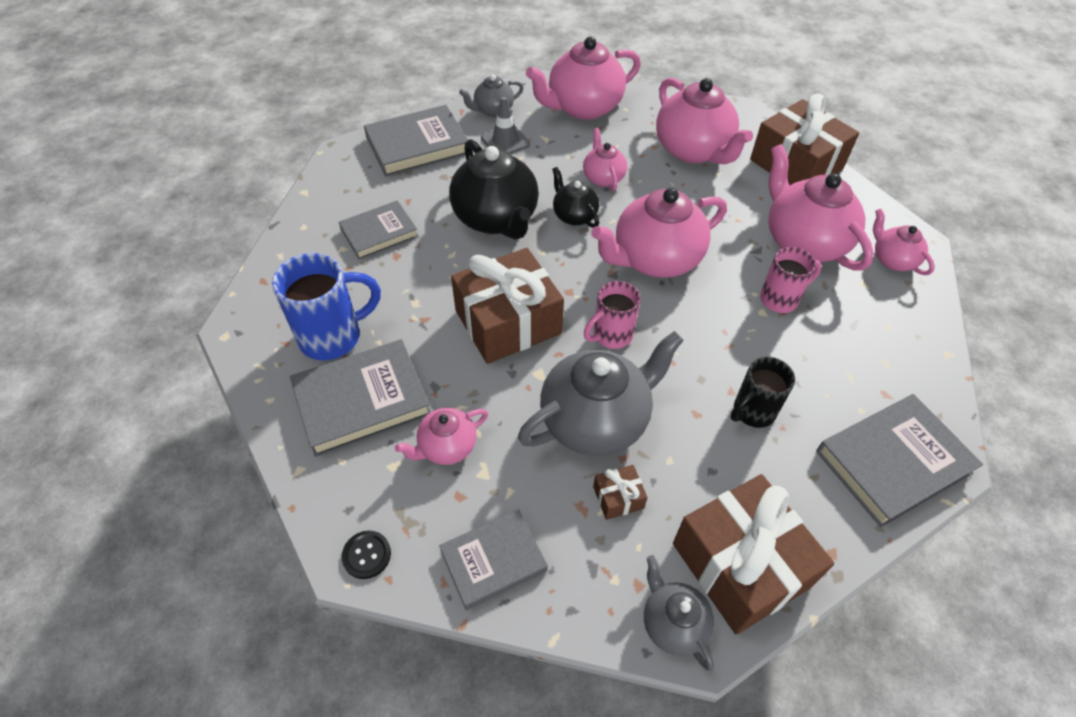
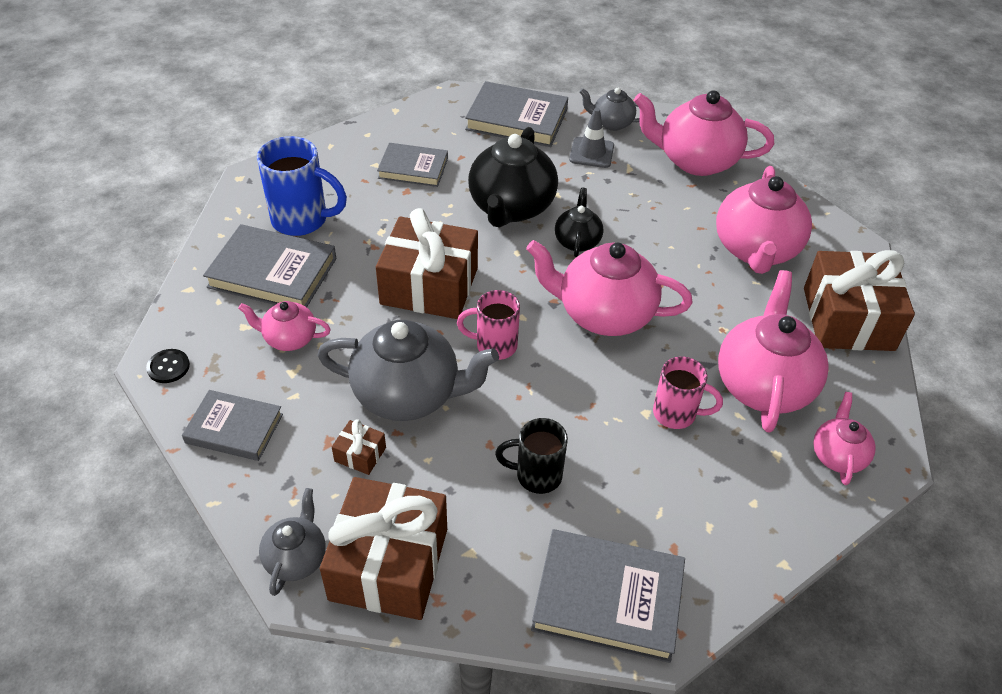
camera: 40 degrees right, 5 degrees down
pink teapot [583,128,627,191] -> none

